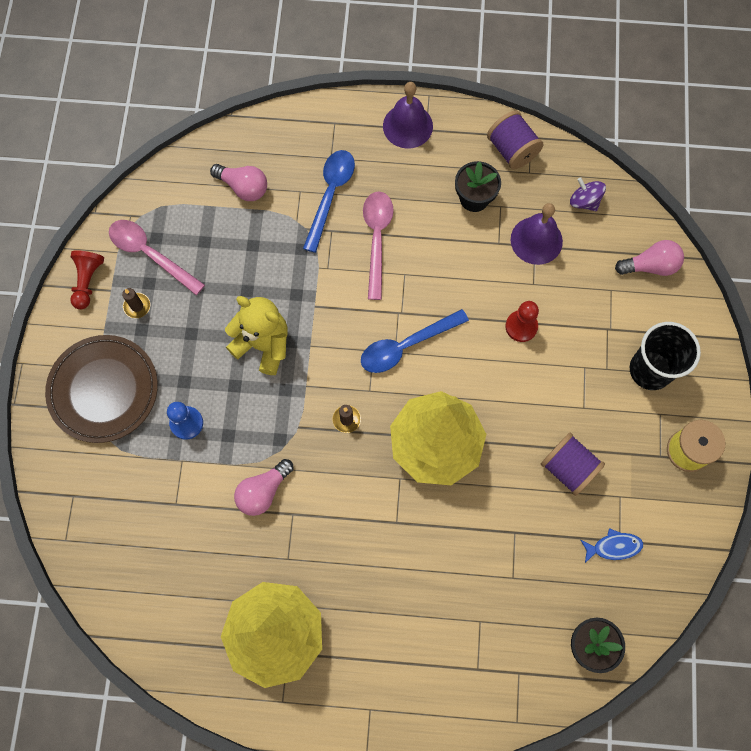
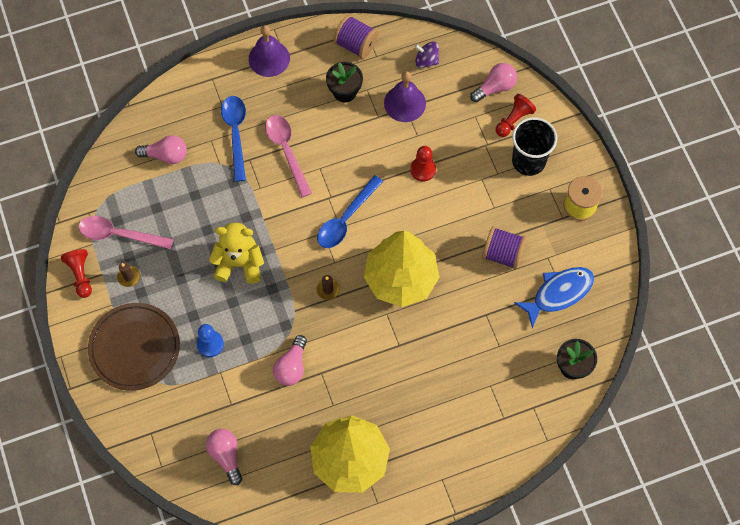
camera: 25 degrees left, 5 degrees down
blue fish [581,528,643,563] -> blue fish [514,267,594,328], size x1.77
none -> pink light bulb [206,429,242,485]
none -> red pawn [496,94,536,137]

